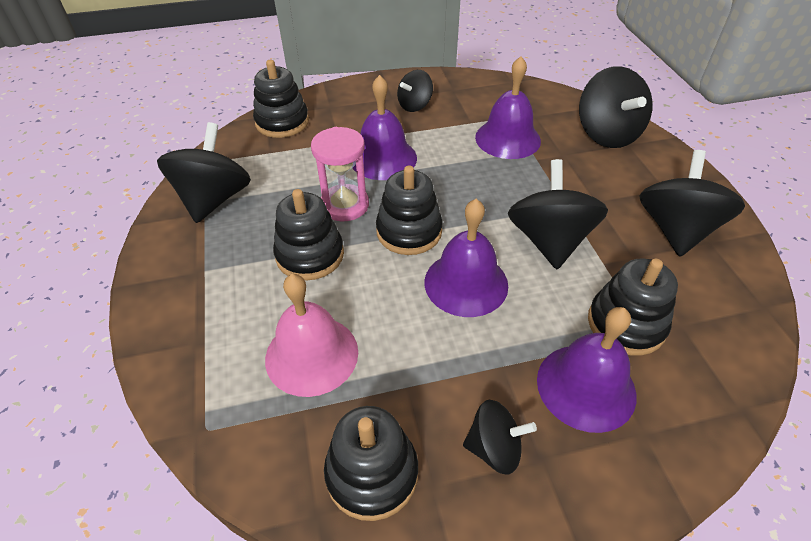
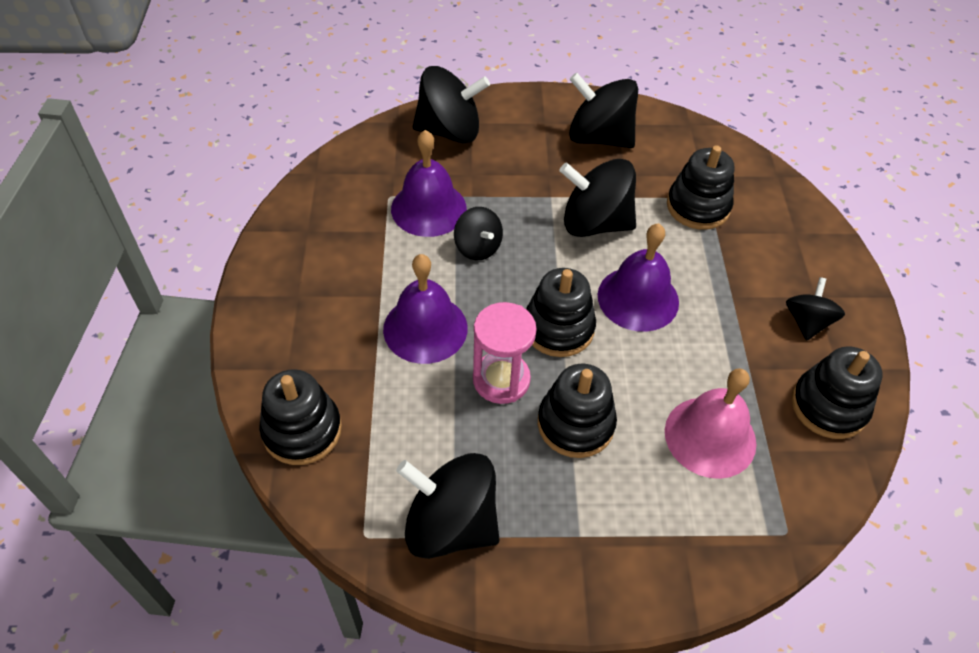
camera: 80 degrees left, 5 degrees up
black spinning top [397,70,433,112] -> black spinning top moved to [454,207,503,261]
purple bell [537,307,636,433] -> none

